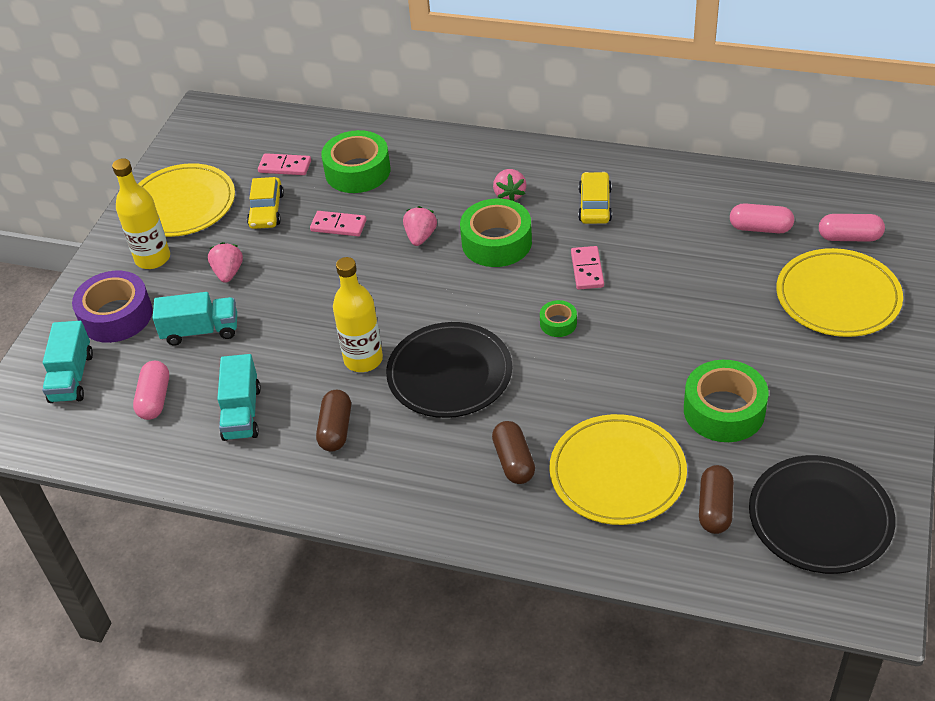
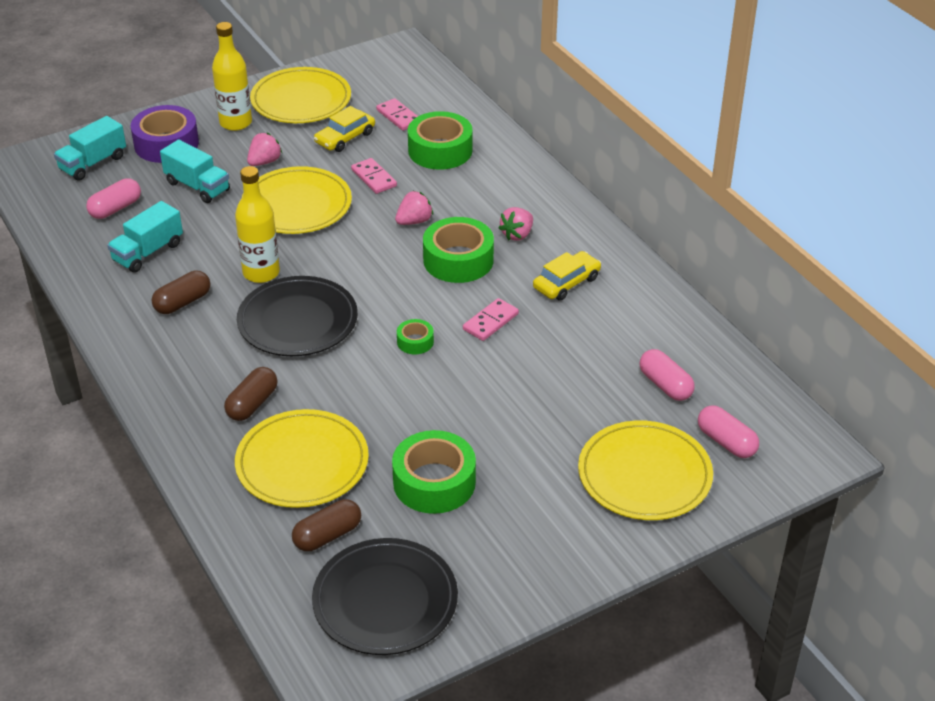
camera: 40 degrees right, 5 degrees down
none -> yellow plate [242,166,352,234]

